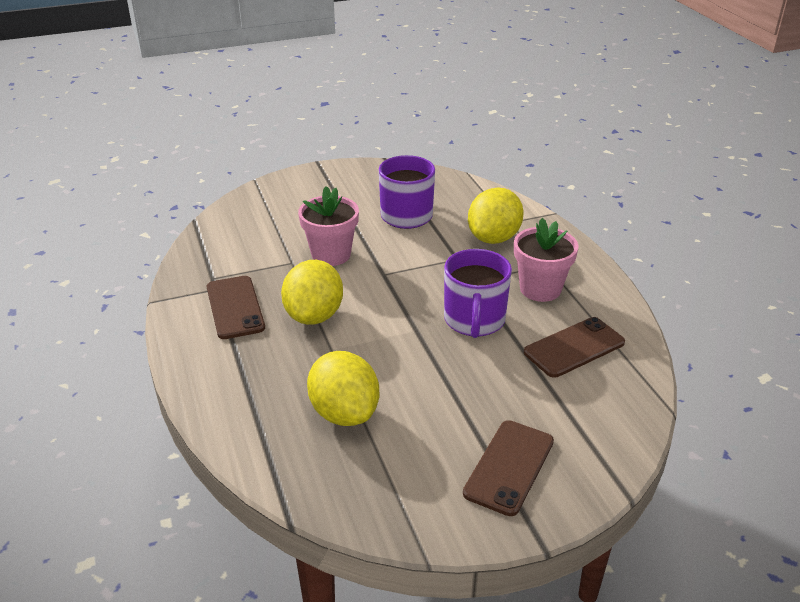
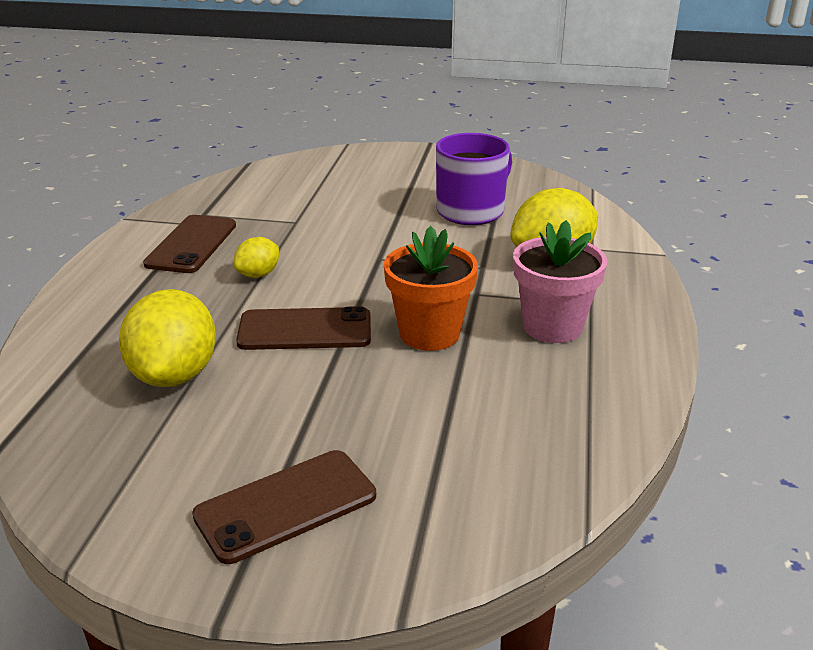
camera: 30 degrees right, 5 degrees down
yellow lemon [281,260,343,325] -> yellow lemon [234,237,279,278], size x0.52
pink flower pot [298,186,359,266] -> none
purple mug [444,249,512,338] -> orange flower pot [384,226,478,351]
brown phone [524,317,625,378] -> brown phone moved to [236,306,371,350]

